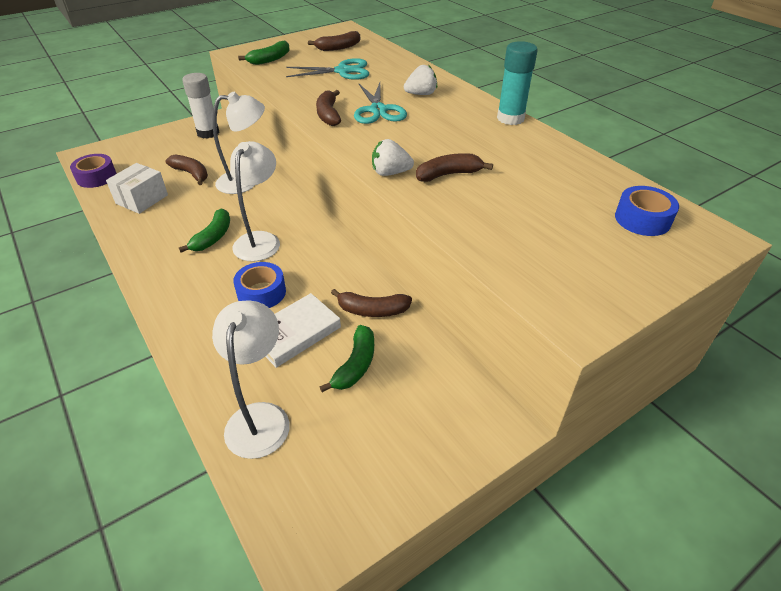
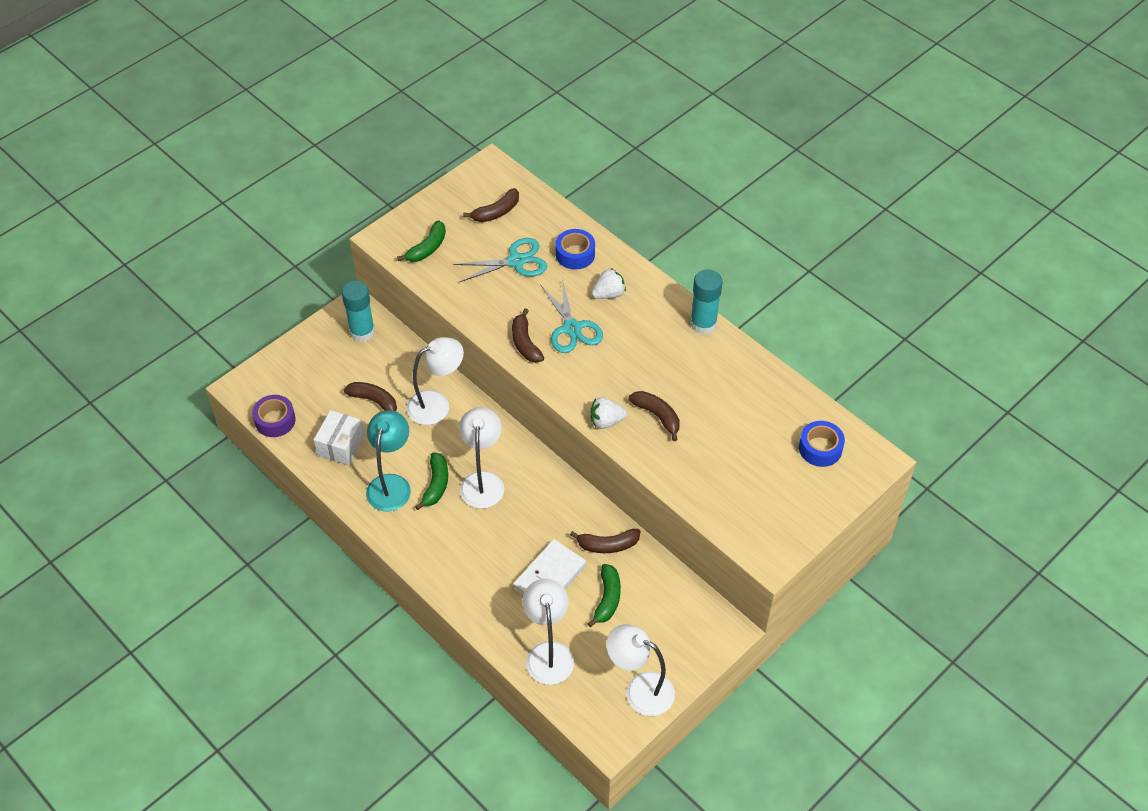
camera: 10 degrees left, 10 degrees up
white glue stick [182,73,220,139] -> turquoise glue stick [342,281,375,342]
blue tape [233,262,286,308] -> blue tape moved to [556,229,595,269]
brown banana [416,153,493,182] -> brown banana turned 75 degrees clockwise [628,391,680,441]
none -> turquoise lamp [366,410,411,511]
none -> white lamp [606,624,675,716]

